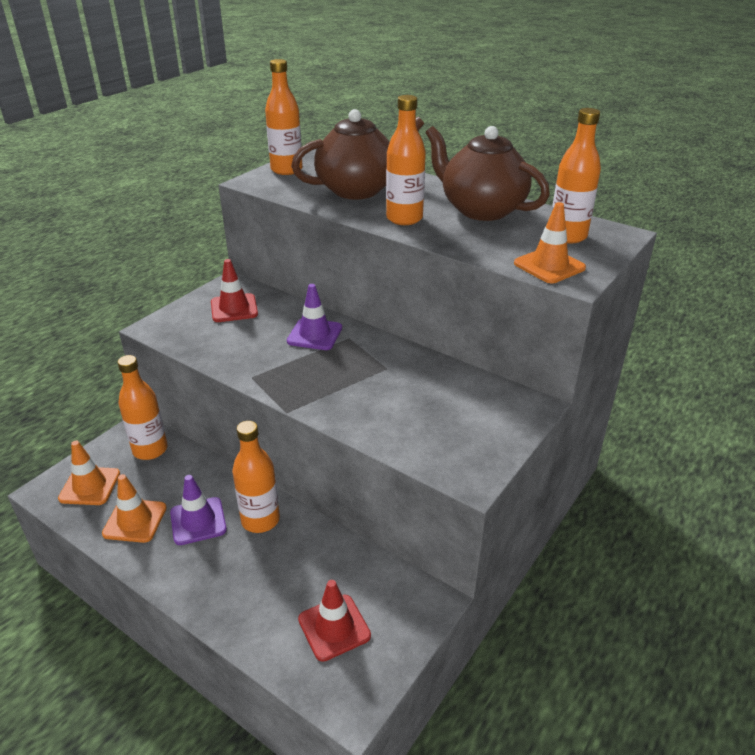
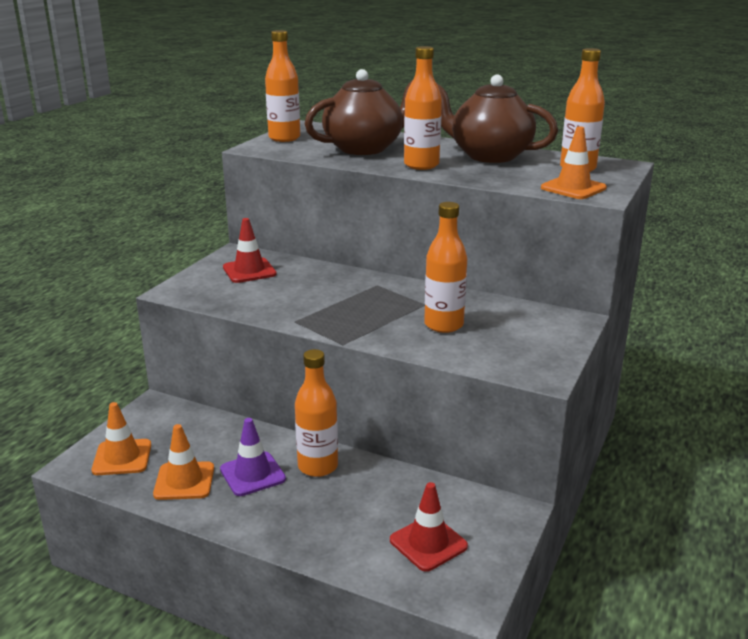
camera: 10 degrees left, 10 degrees down
orange bottle [117,355,168,460] -> orange bottle moved to [424,202,467,333]
purple traffic cone [287,284,342,350] -> none

